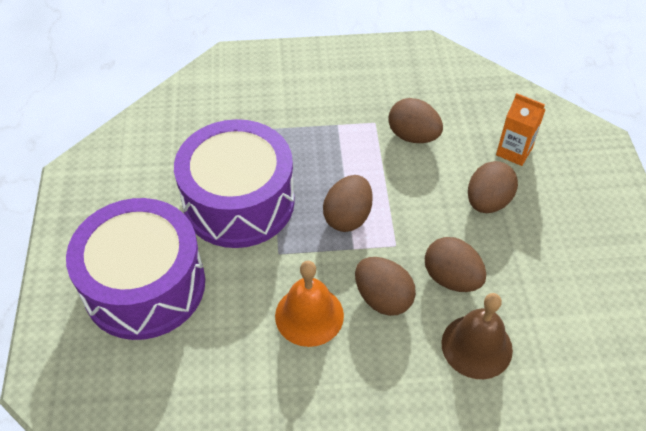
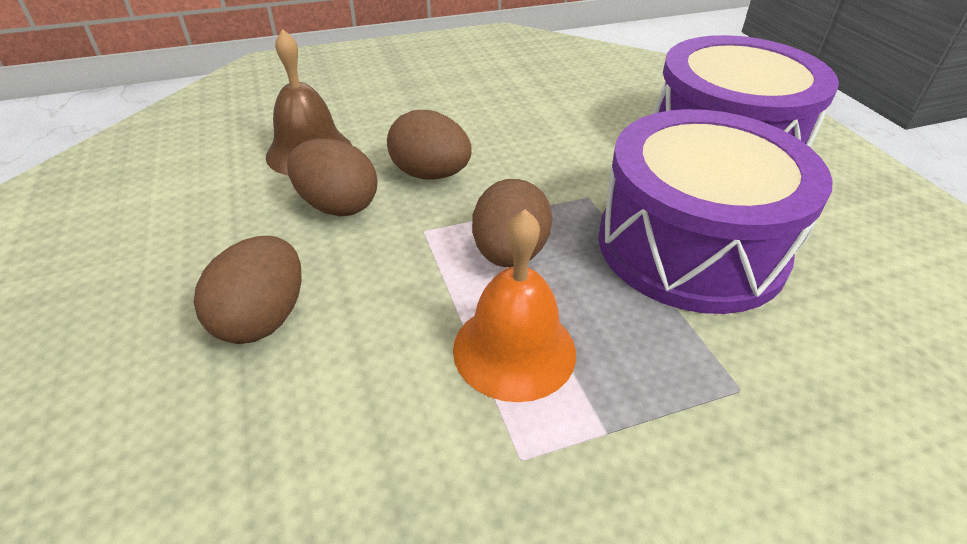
camera: 165 degrees right, 10 degrees down
orange bell [275,261,344,347] -> orange bell moved to [453,209,576,402]
brown egg [388,98,443,143] -> none
orange carton [496,93,546,166] -> none

